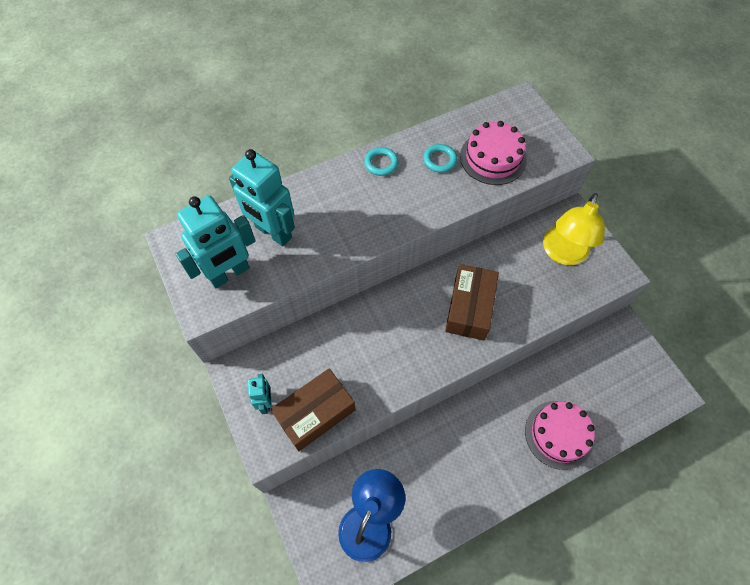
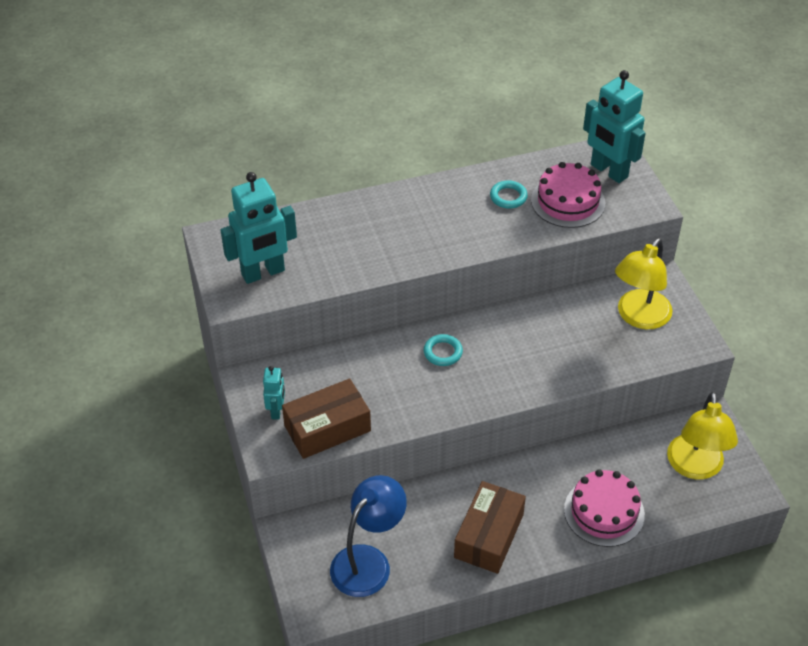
camera: 10 degrees right, 15 degrees down
turquoise robot [229,149,295,246] -> turquoise robot moved to [583,70,646,183]
turquoise ring [364,147,399,176] -> turquoise ring moved to [424,334,463,366]
brown box [445,264,499,340] -> brown box moved to [454,481,526,574]
none -> yellow lamp [667,392,738,479]

